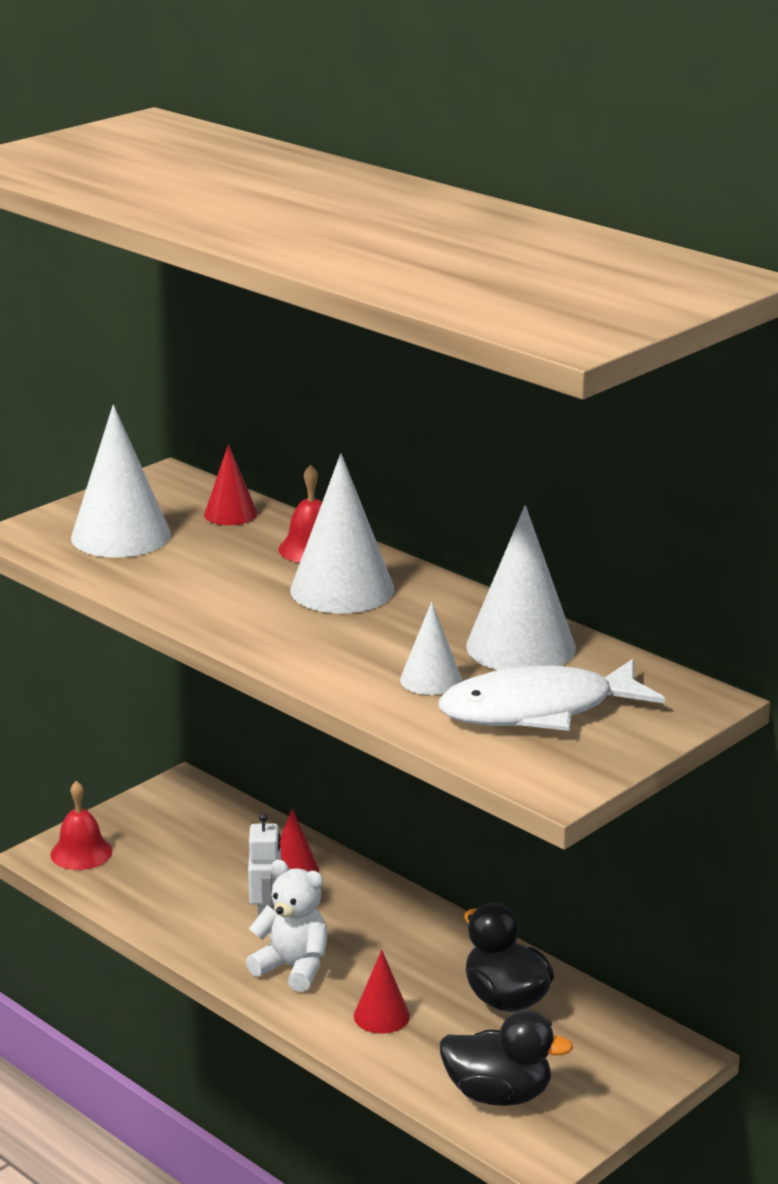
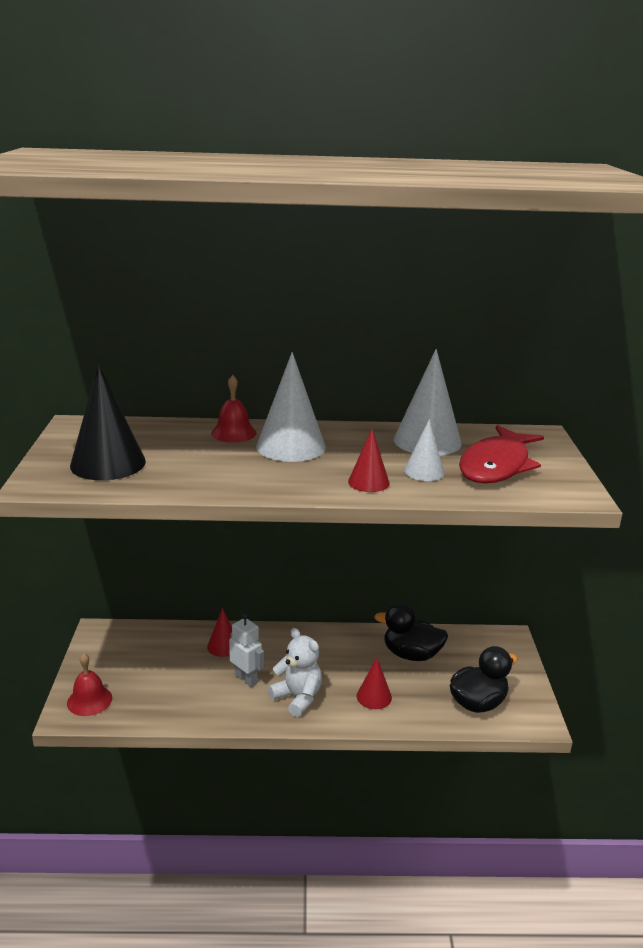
camera: 45 degrees left, 0 degrees up
white cone [71,405,171,558] -> black cone [70,364,146,480]
red cone [204,444,258,525] -> red cone moved to [348,429,390,492]
white teddy bear [246,859,327,992] -> white teddy bear turned 60 degrees clockwise [268,628,322,717]
white fish [439,659,665,731] -> red fish [459,425,544,483]

